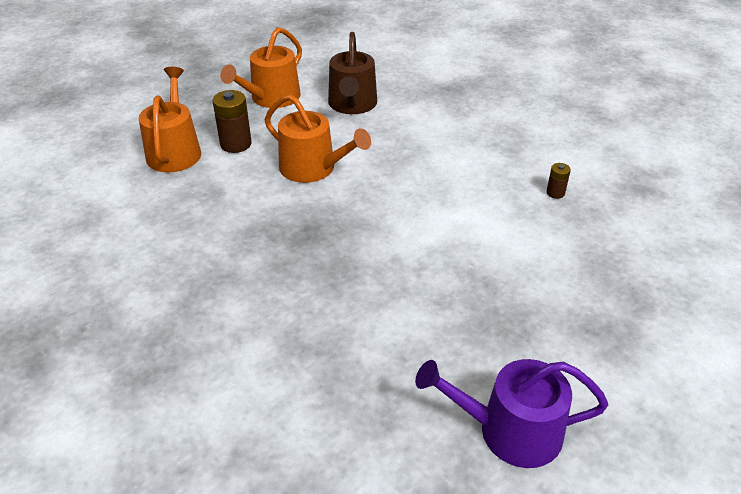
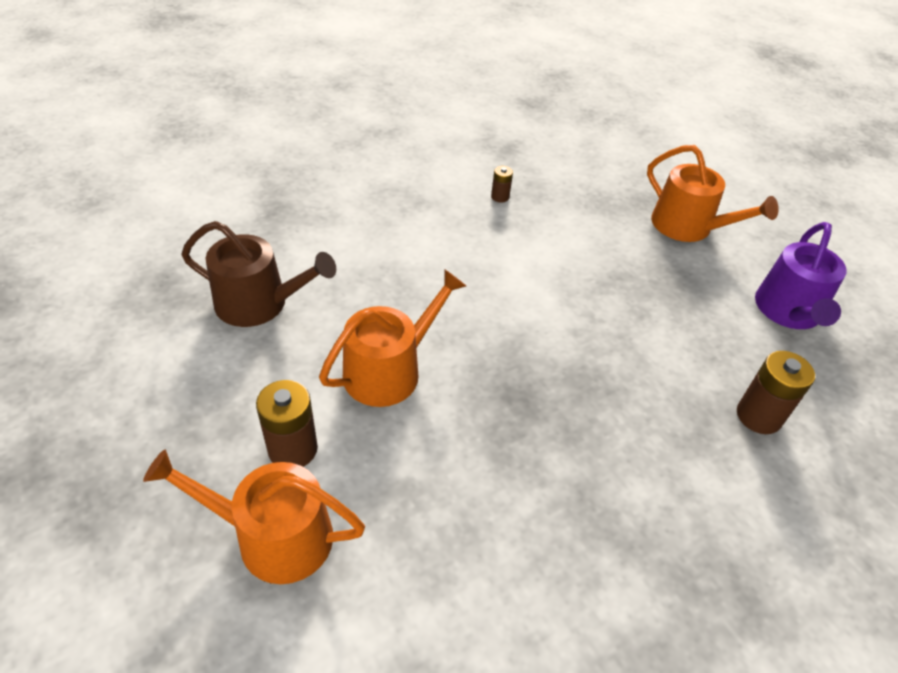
camera: 80 degrees left, 5 degrees up
orange watering can [220,27,302,108] -> orange watering can moved to [647,145,779,242]
none -> brown battery [737,351,815,434]

